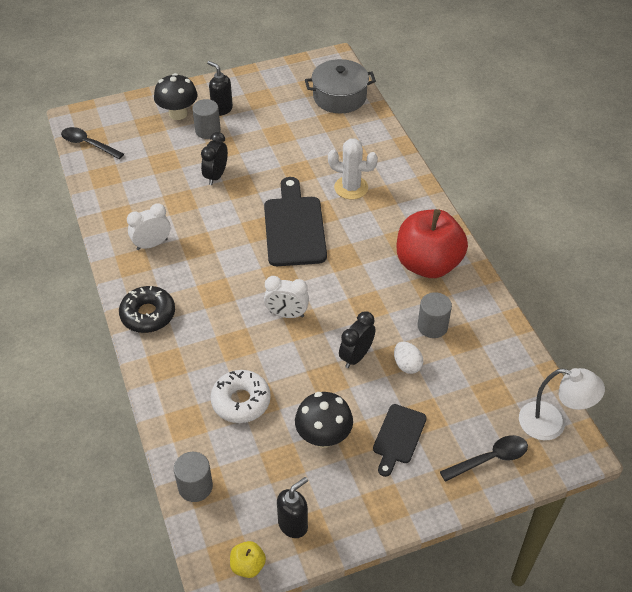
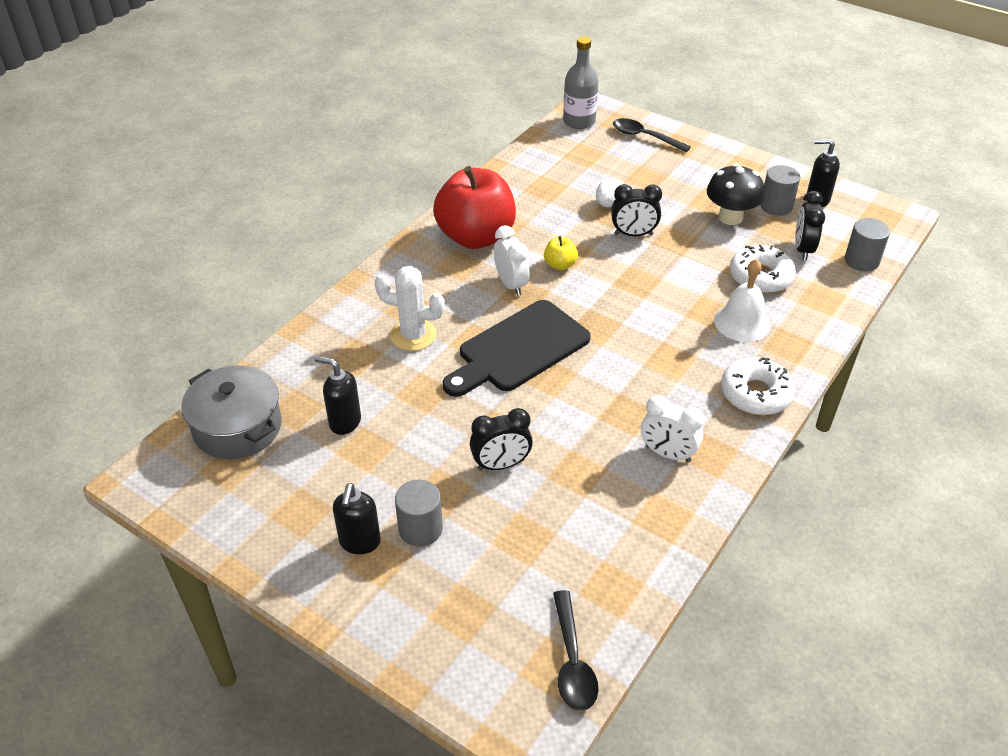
camera: 125 degrees left, 5 degrees down
black donut [119,286,175,333] -> white donut [721,357,795,415]
black mushroom [154,73,198,120] -> none
yellow apple [230,541,266,578] -> yellow apple moved to [544,236,578,270]
white clock [264,276,309,318] -> white clock moved to [494,225,530,296]
white cactus [328,138,378,200] -> white cactus turned 60 degrees counterclockwise [374,266,445,351]
black cutting board [373,404,427,477] -> none
grey cylinder [418,292,452,338] -> grey cylinder moved to [760,165,800,216]
white lamp [519,368,605,440] -> grey bottle [563,37,599,129]
none -> black soap dispenser [315,356,361,435]
none -> white bell [714,259,771,342]
none -> black clock [795,191,825,260]

